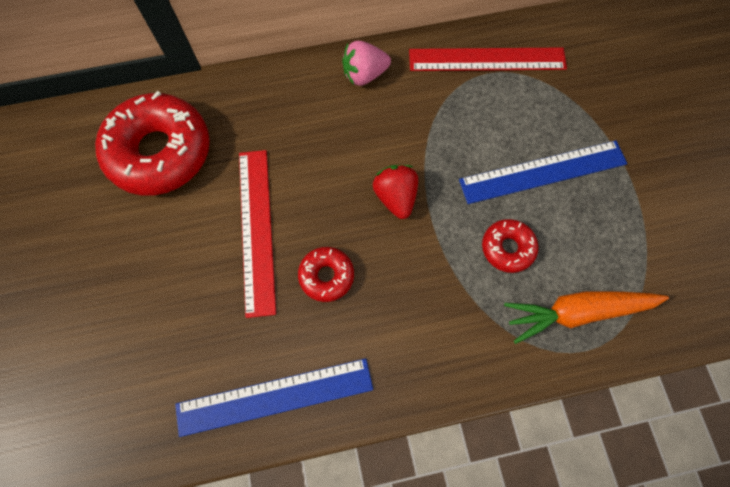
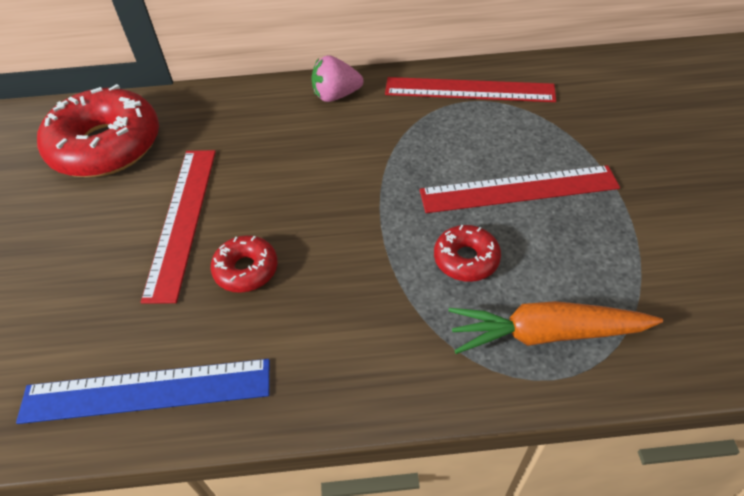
camera: 10 degrees right, 20 degrees down
red strawberry [373,165,418,219] -> none
blue ruler [459,140,627,204] -> red ruler [420,165,620,213]

